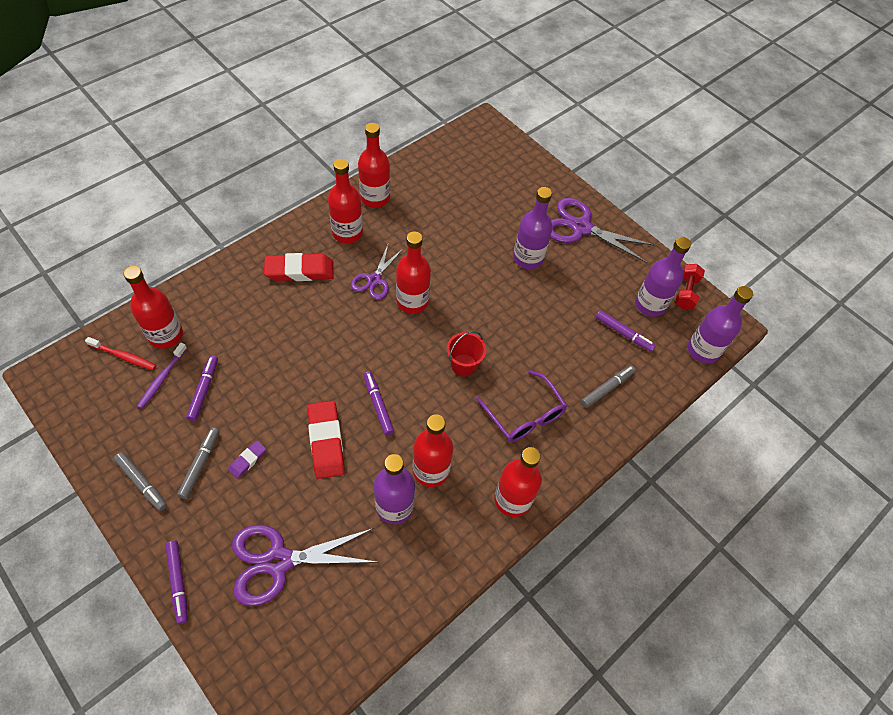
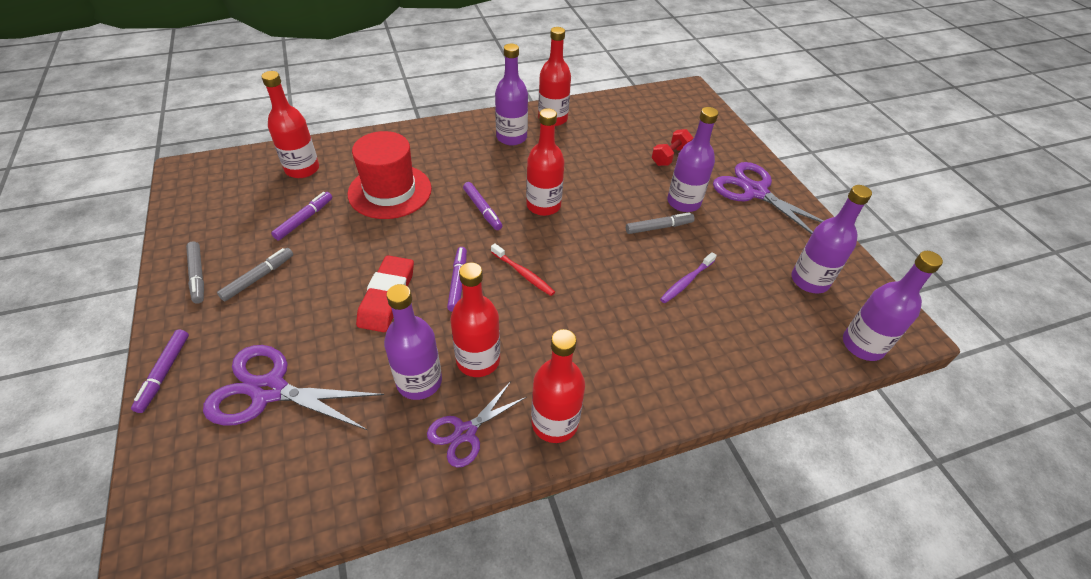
camera: 25 degrees right, 10 degrees down
red toothbrush [85,337,156,370] -> red toothbrush moved to [491,243,555,296]
purple toothbrush [137,343,187,409] -> purple toothbrush moved to [660,252,717,303]
purple eraser [228,441,266,479] -> none
red eraser [264,253,333,281] -> none
red bottle [328,159,363,243] -> purple bottle [495,44,528,146]
purple scissors [351,245,403,300] -> purple scissors moved to [427,383,527,467]
red bucket [447,331,486,376] -> none
purple glasses [476,370,567,442] -> none
grey marker [581,365,636,408] -> grey marker moved to [626,212,695,234]
purple marker [596,310,656,352] -> purple marker moved to [463,182,502,230]
red dumbbell [675,264,705,310] -> red dumbbell moved to [652,129,693,166]
none -> red hat [348,131,432,219]

